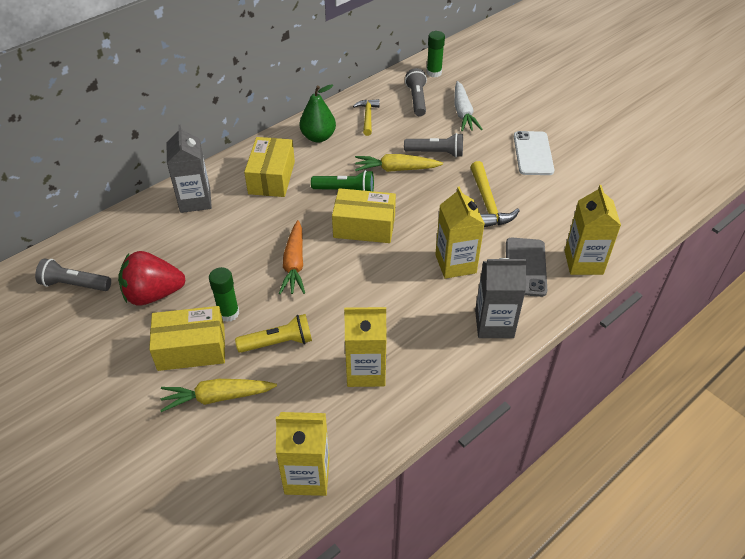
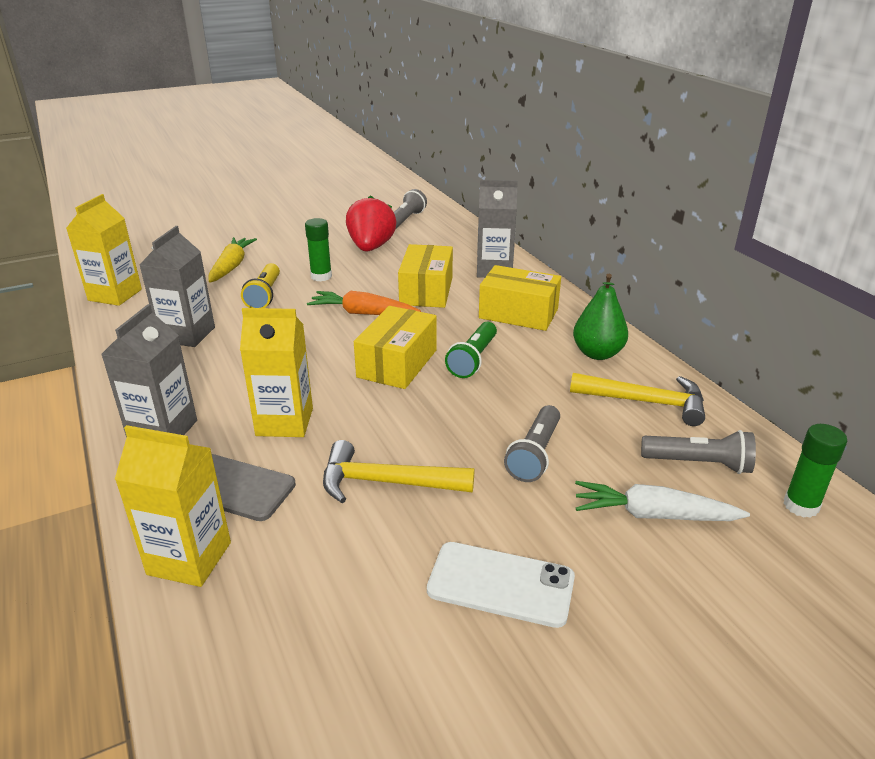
camera: 105 degrees right, 15 degrees down
yellow box [149,306,225,371] -> yellow box moved to [398,244,453,308]
yellow carton [344,307,387,387] -> grey carton [139,226,215,347]
yellow hammer [353,99,380,136] -> yellow hammer [570,373,705,426], size x1.50
yellow carrot [355,154,443,172] -> none

